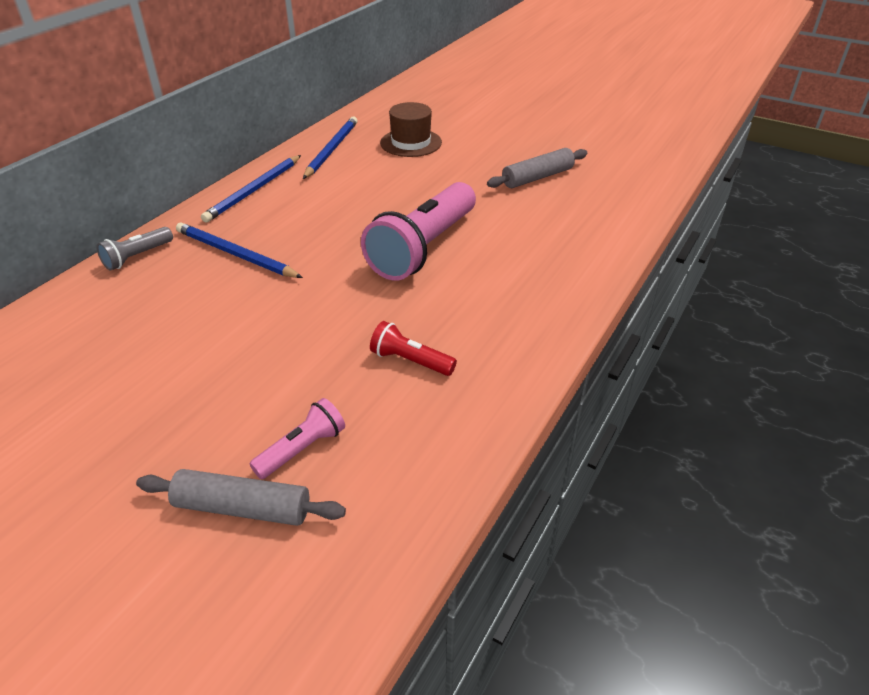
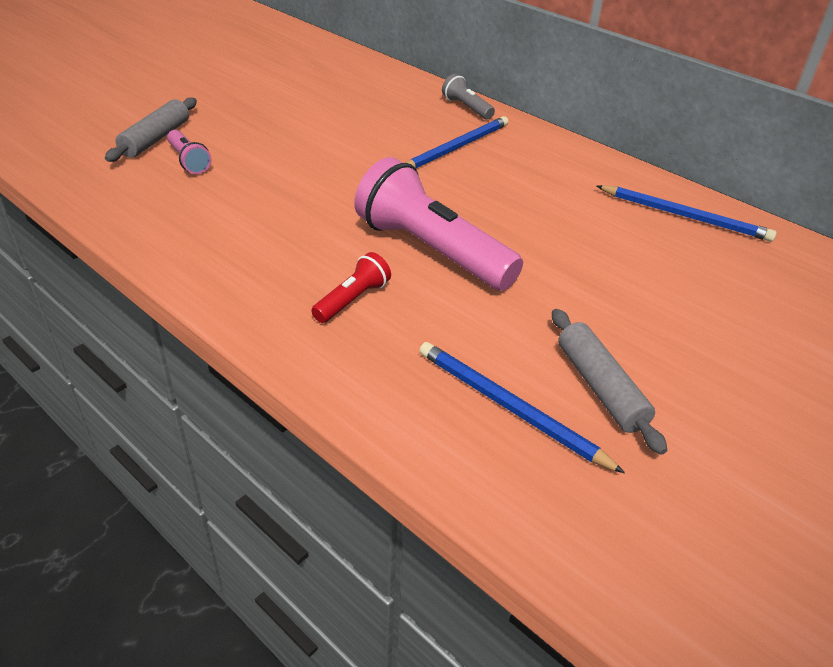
camera: 100 degrees right, 0 degrees up
blue pencil [201,155,301,222] -> blue pencil moved to [419,342,625,473]
red flashlight [370,321,457,376] -> red flashlight moved to [311,252,391,323]
brown hat [380,102,442,157] -> none

